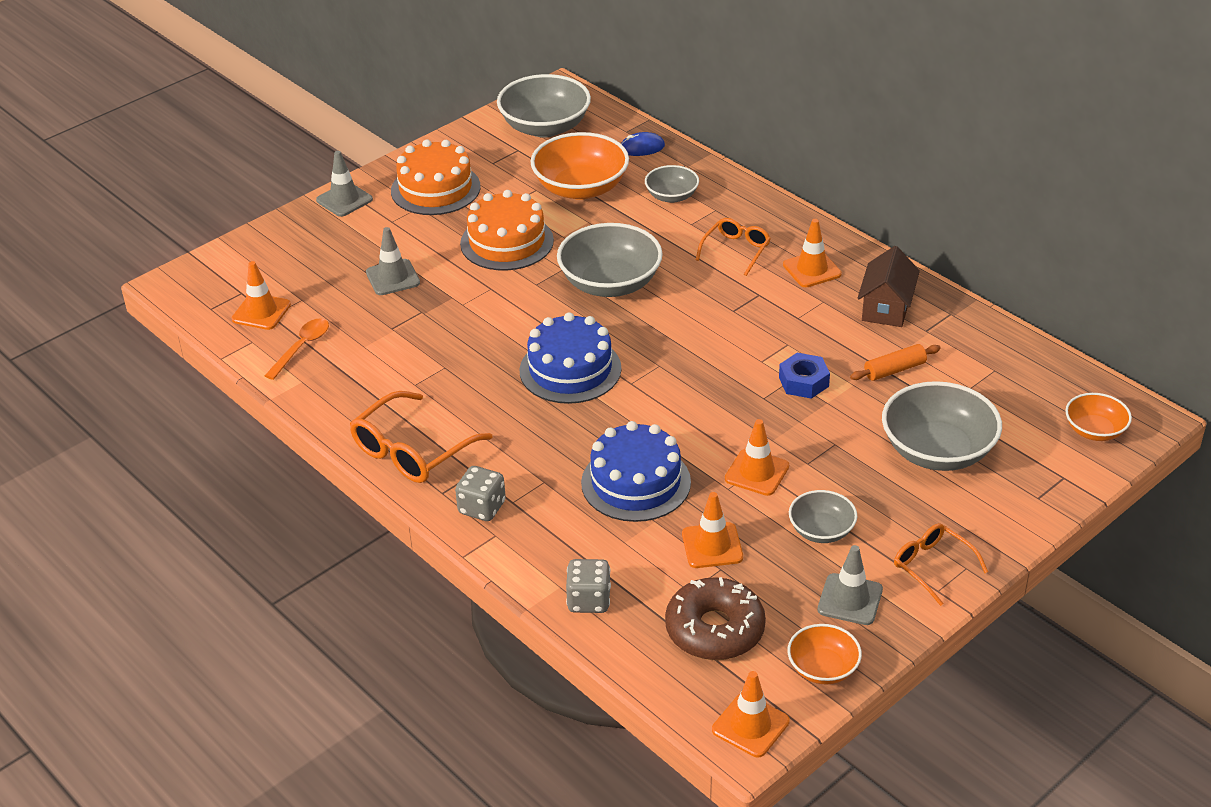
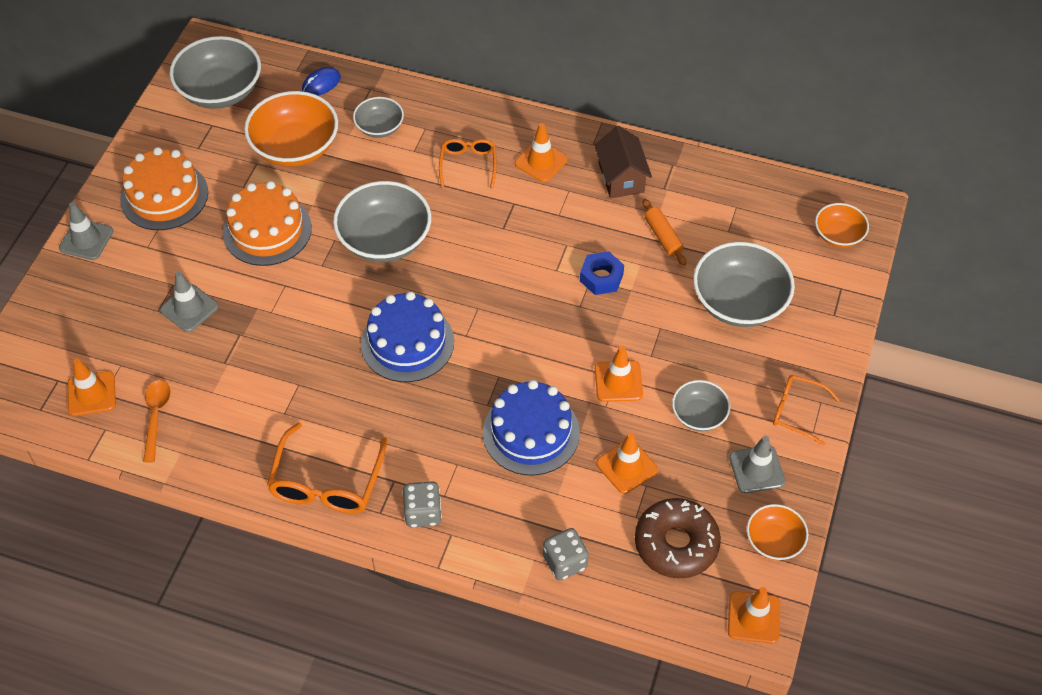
camera: 30 degrees left, 15 degrees up
orange rolling pin [850,344,941,381] -> orange rolling pin turned 60 degrees counterclockwise [642,199,686,266]

